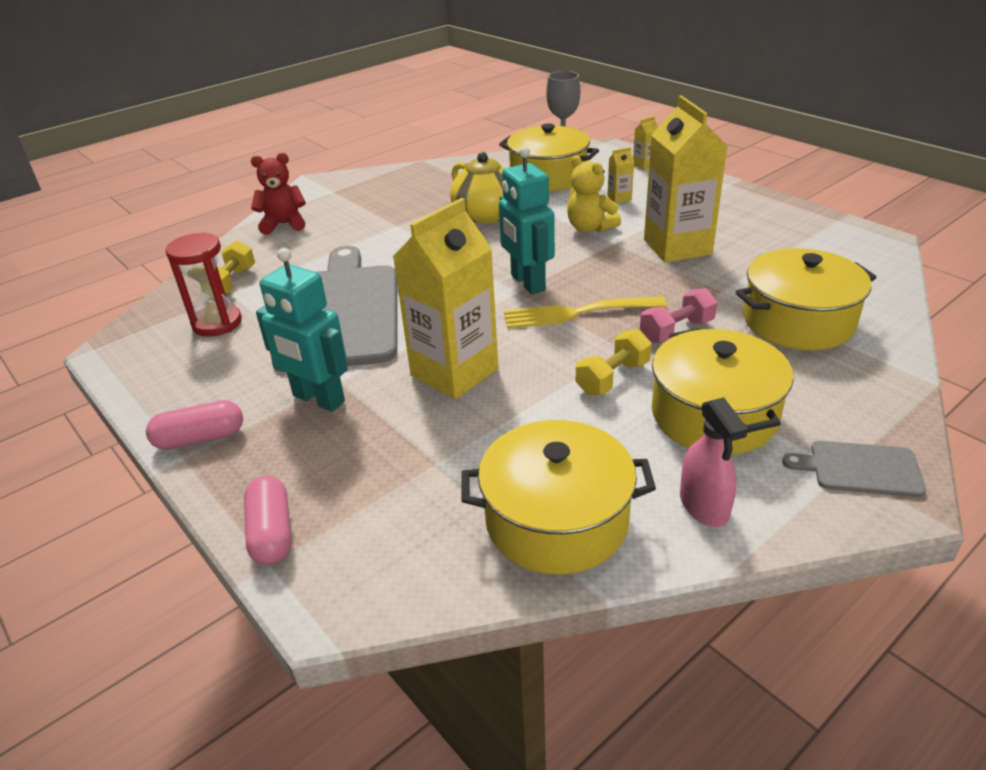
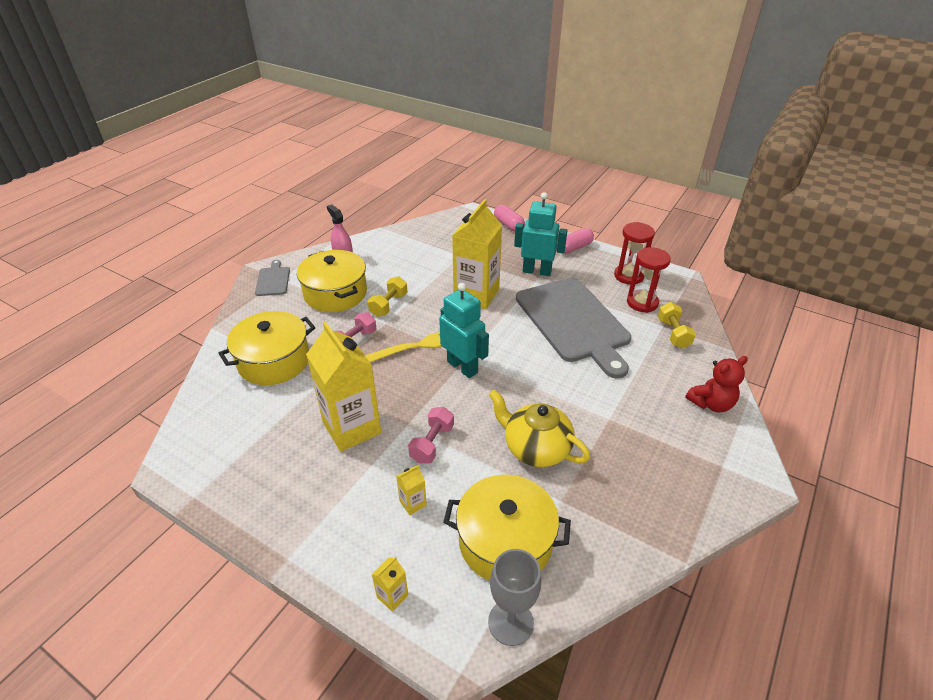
camera: 160 degrees right, 5 degrees up
yellow pot [461,420,656,575] -> none
yellow teddy bear [567,156,621,233] -> pink dumbbell [408,407,454,464]
grey cutting board [782,441,926,498] -> grey cutting board turned 90 degrees counterclockwise [255,260,290,296]
none -> red hourglass [614,222,655,284]

